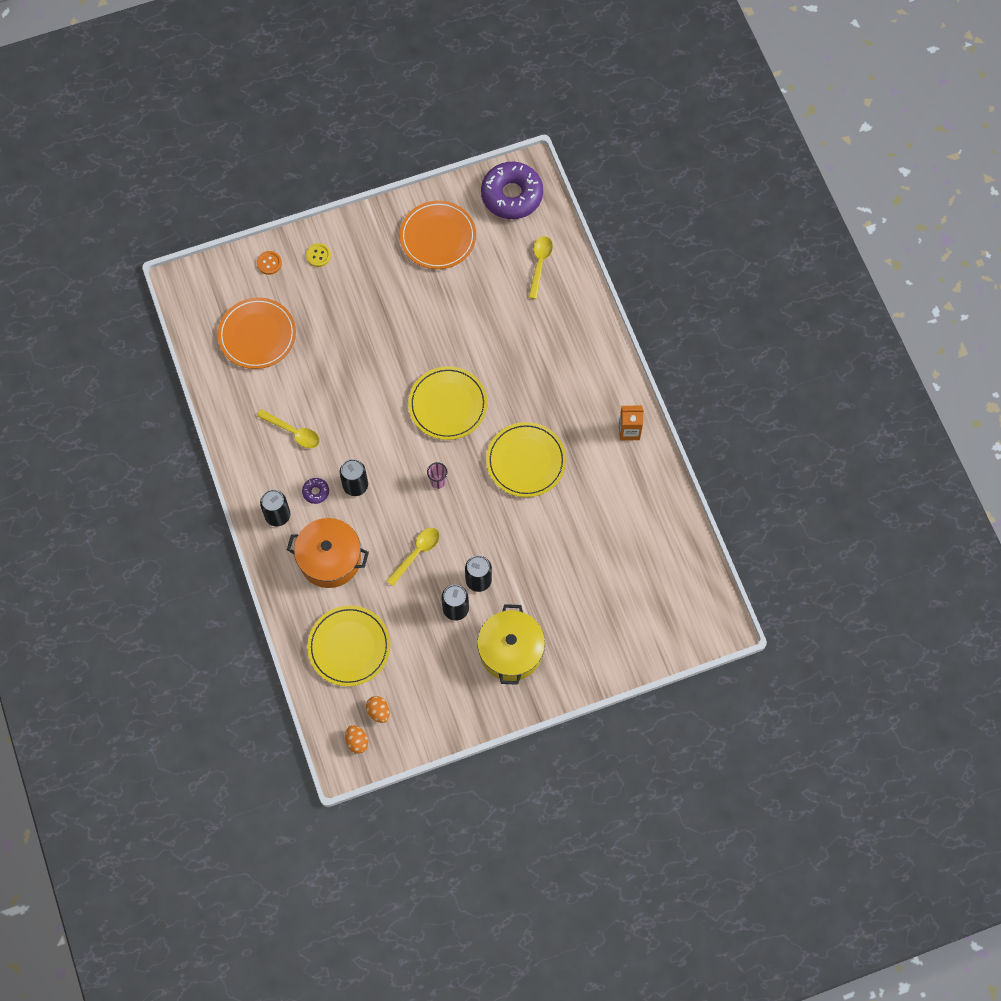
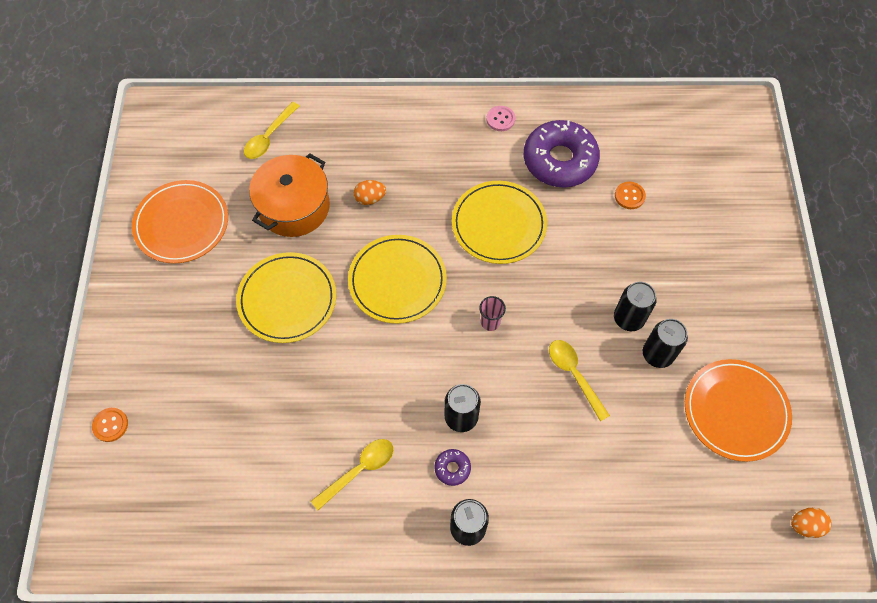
camera: 70 degrees left, 5 degrees down
orange plate [218,298,296,369] -> orange plate moved to [685,359,792,462]
orange pot [287,518,369,588] -> orange pot moved to [249,153,330,237]
yellow button [306,243,331,267] -> none
yellow plate [307,606,391,686] -> yellow plate moved to [236,252,336,343]
orange egg [366,696,390,723] -> orange egg moved to [354,180,386,205]
yellow pot [477,604,545,685] -> none
purple donut [481,162,543,219] -> purple donut moved to [524,120,600,187]
yellow spoon [528,236,553,299] -> yellow spoon turned 90 degrees counterclockwise [244,102,299,159]
orange carton [619,405,644,441] -> pink button [486,106,515,131]
none -> orange button [615,182,646,209]

